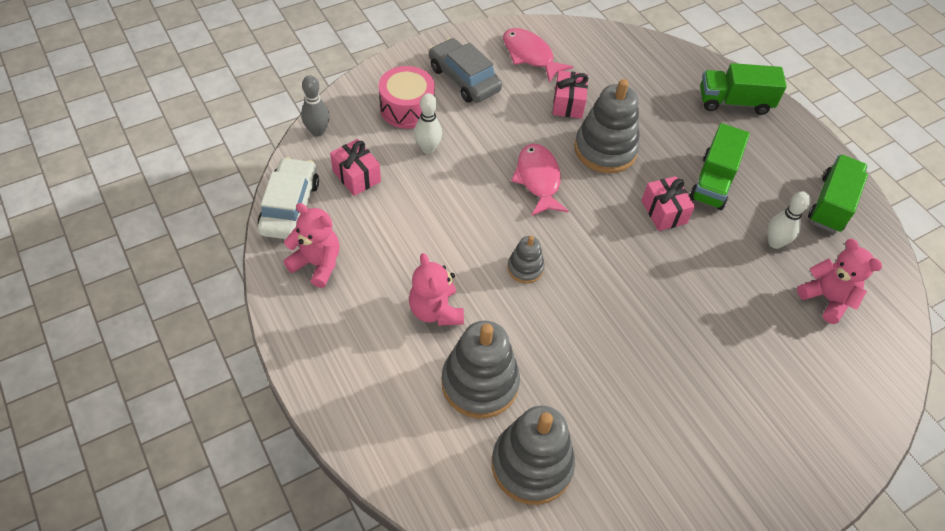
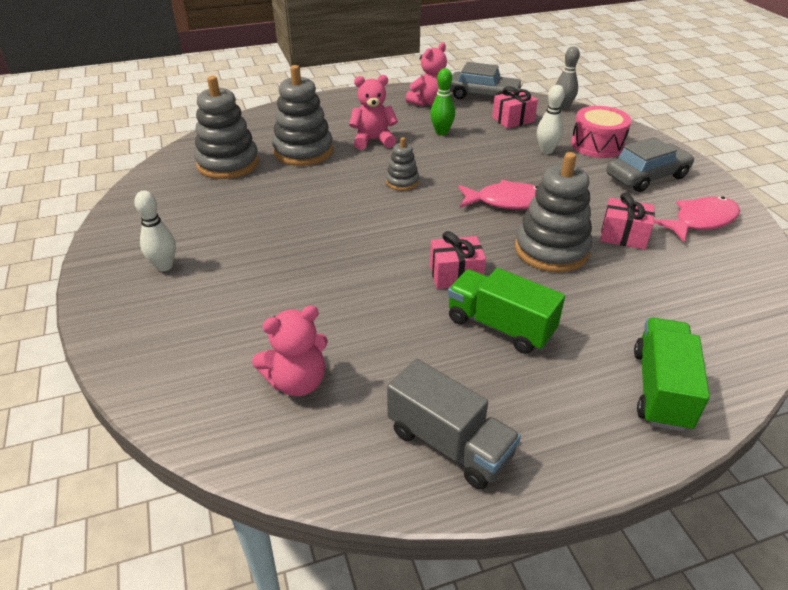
camera: 105 degrees right, 15 degrees down
white car [257,157,319,239] -> grey car [450,62,523,99]
white bowling pin [768,191,811,249] -> white bowling pin moved to [134,191,176,271]
green truck [808,154,868,233] -> grey truck [387,359,521,490]
none -> green bowling pin [430,68,455,135]

